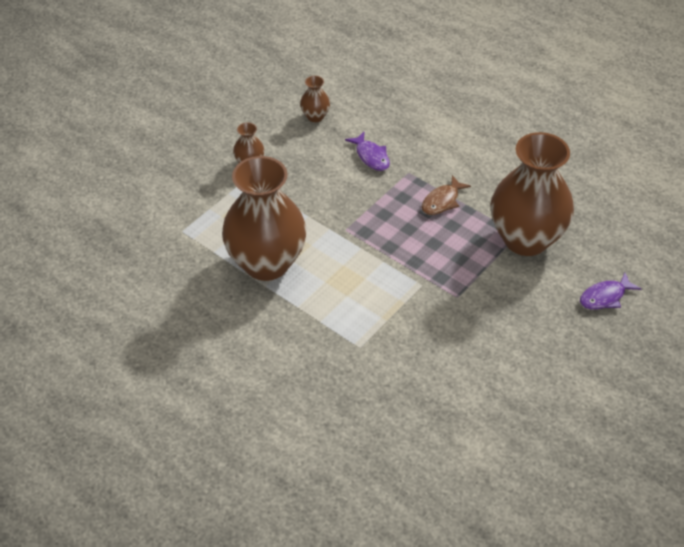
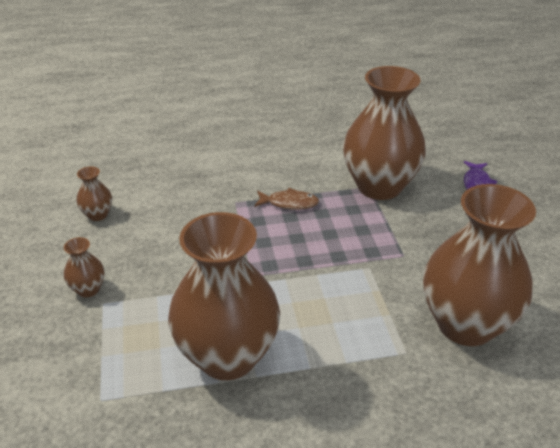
camera: 50 degrees left, 10 degrees down
purple fish [345,132,390,171] -> none
brown fish [422,175,471,215] -> brown fish turned 75 degrees counterclockwise [254,188,319,210]
none -> brown vase [423,184,536,346]

